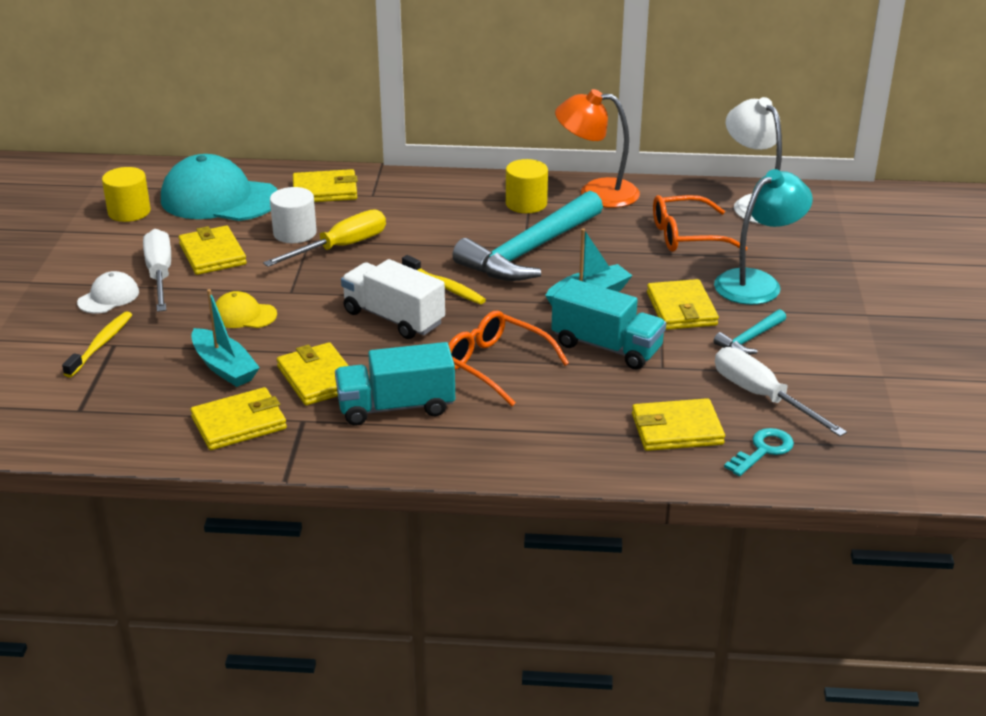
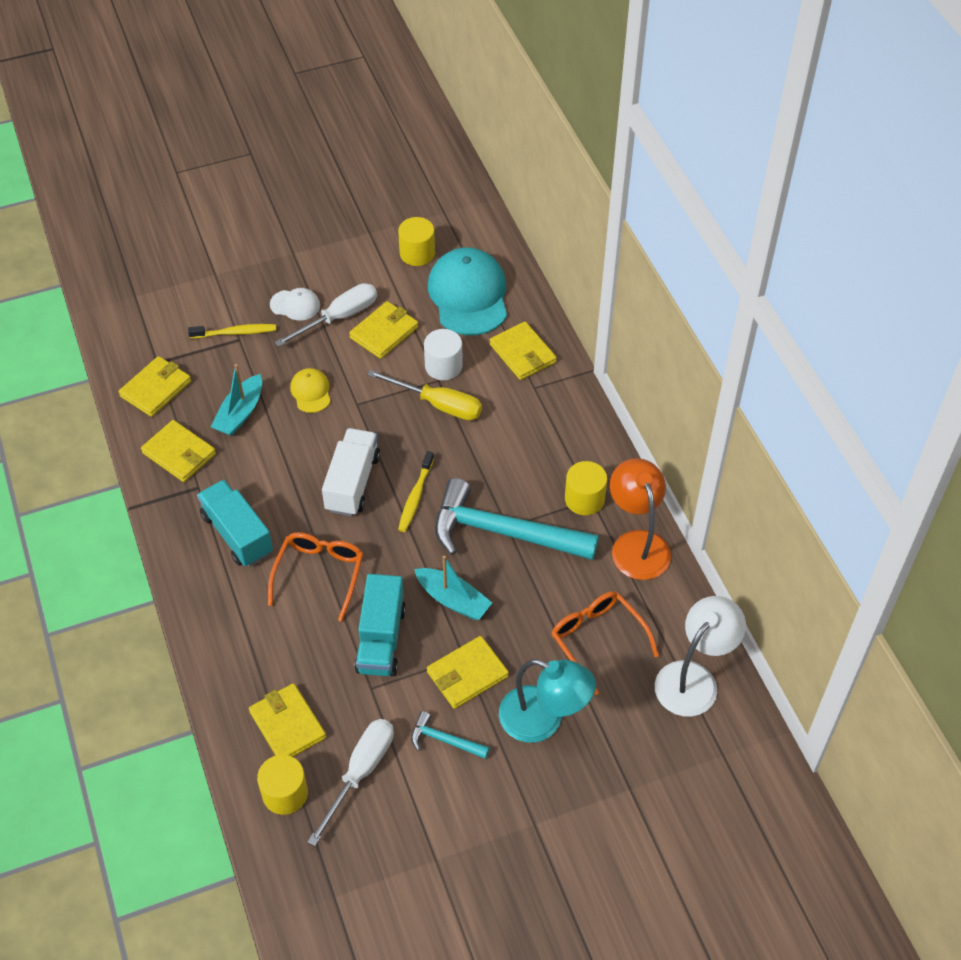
camera: 65 degrees right, 20 degrees up
yellow wallet [277,342,349,405] -> yellow wallet moved to [119,356,191,417]
turquoise key [724,428,794,476] -> yellow cylinder [257,755,308,815]

